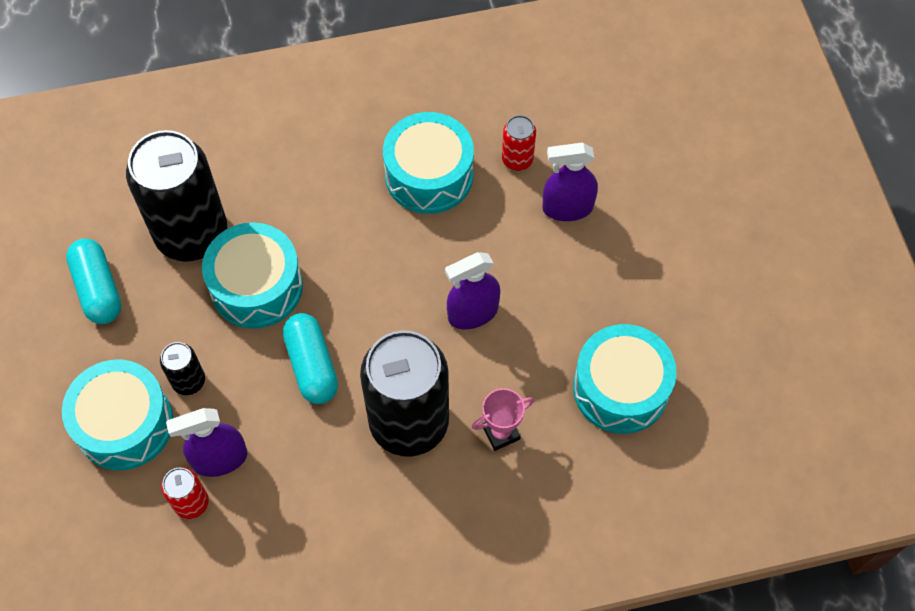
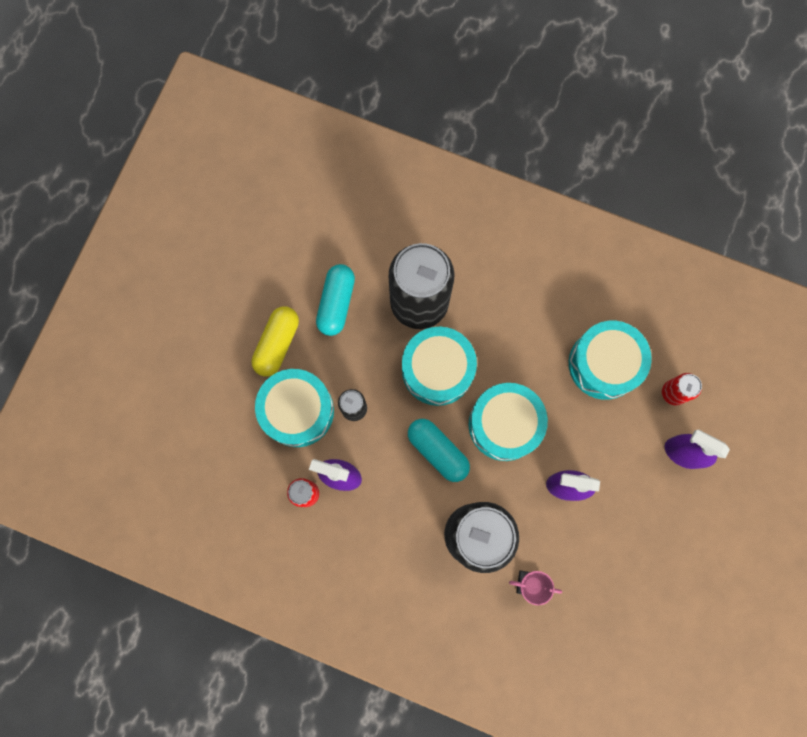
camera: 35 degrees right, 15 degrees up
turquoise capsule [283,313,338,404] -> turquoise capsule turned 60 degrees counterclockwise [408,419,470,482]
turquoise drum [573,324,676,434] -> turquoise drum moved to [469,383,548,461]
none -> yellow capsule [251,306,299,377]

